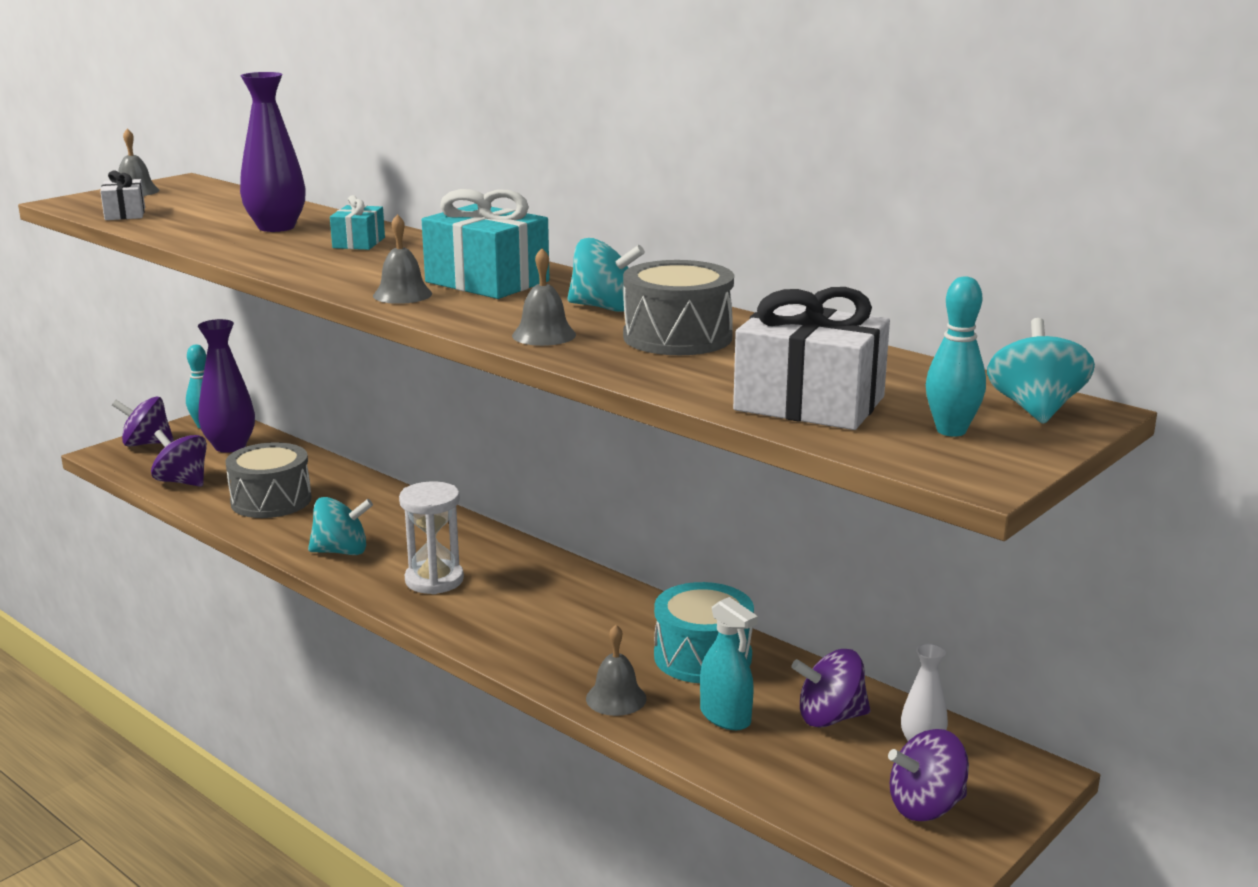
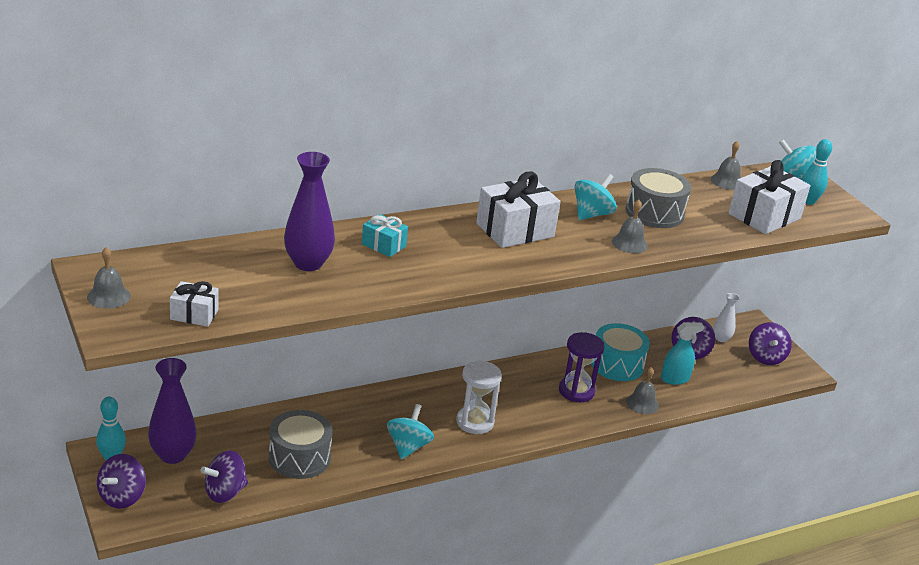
camera: 70 degrees left, 10 degrees up
grey bell [373,214,432,304] -> grey bell moved to [711,141,741,190]
turquoise gift [422,189,550,299] -> white gift [476,171,561,248]
none -> purple hourglass [559,332,605,402]

